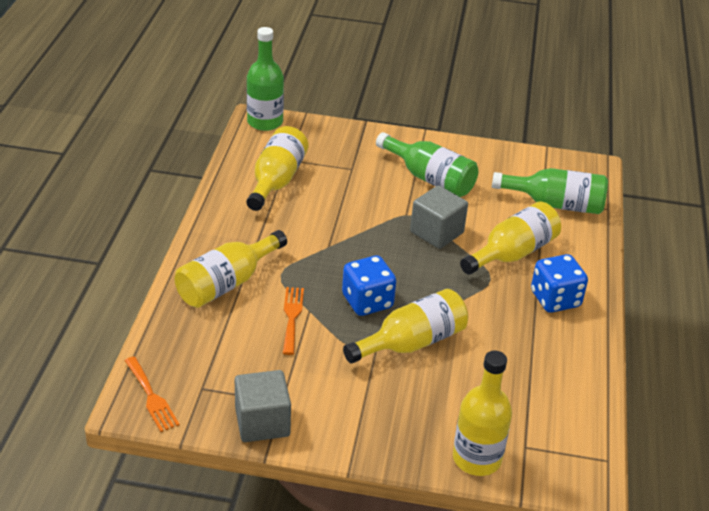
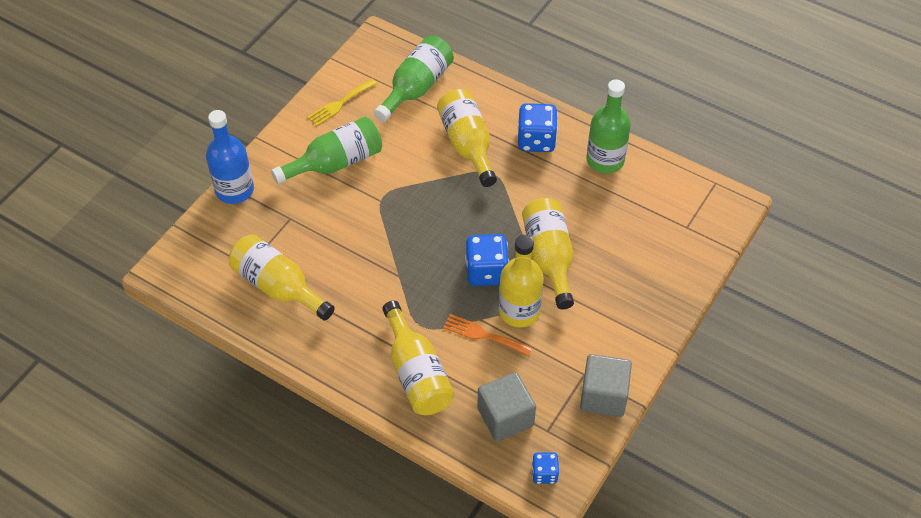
camera: 65 degrees left, 15 degrees up
orange fork [125,356,180,432] -> blue dice [532,452,559,484]
green bottle [247,27,284,131] -> green bottle moved to [587,79,631,174]
grey cube [410,185,468,249] -> grey cube moved to [477,372,536,441]
yellow bottle [453,351,512,476] -> yellow bottle moved to [499,235,544,327]
none -> blue bottle [206,110,254,204]
none -> yellow fork [307,79,377,126]

